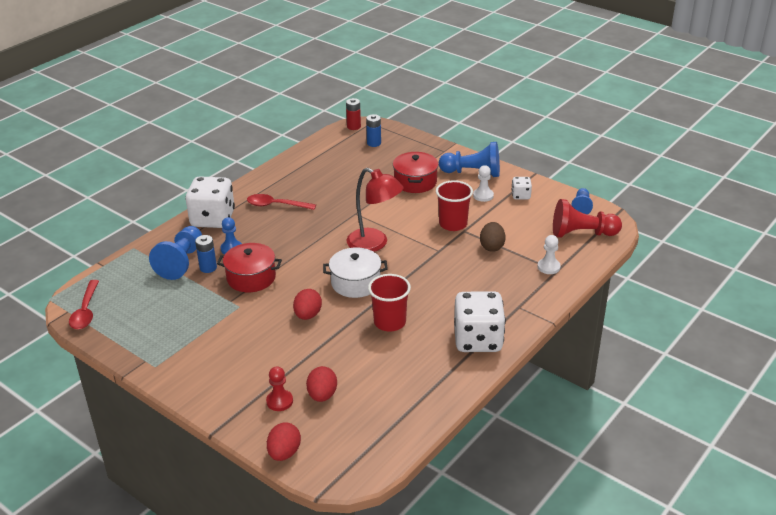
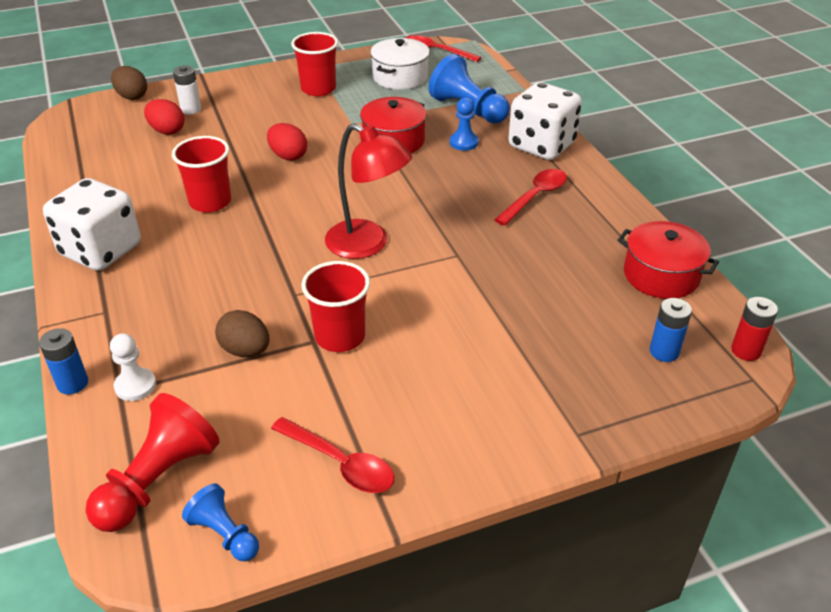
camera: 120 degrees right, 5 degrees up
blue battery [195,235,217,273] -> blue battery moved to [39,328,88,394]
red pawn [266,366,293,411] -> white battery [173,65,202,114]
red egg [267,422,301,461] -> brown egg [111,66,147,100]
white pot [323,248,388,298] -> white pot moved to [370,38,430,90]
red lamp [347,168,403,252] -> red lamp turned 120 degrees counterclockwise [325,123,412,259]
red pot [393,152,439,193] -> red pot moved to [617,221,719,299]
blue pawn [439,142,500,177] -> none
white pawn [473,165,494,202] -> none
white dice [511,177,532,200] -> red spoon [271,417,394,493]
none -> red cup [291,32,338,96]

